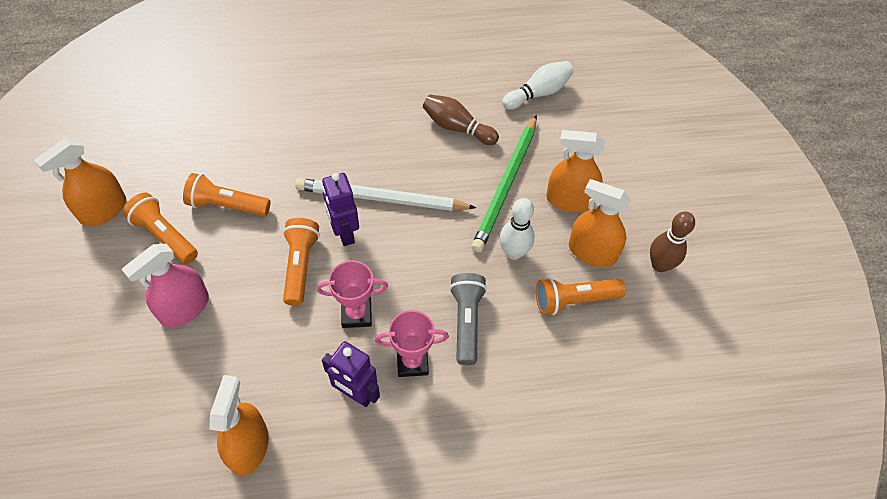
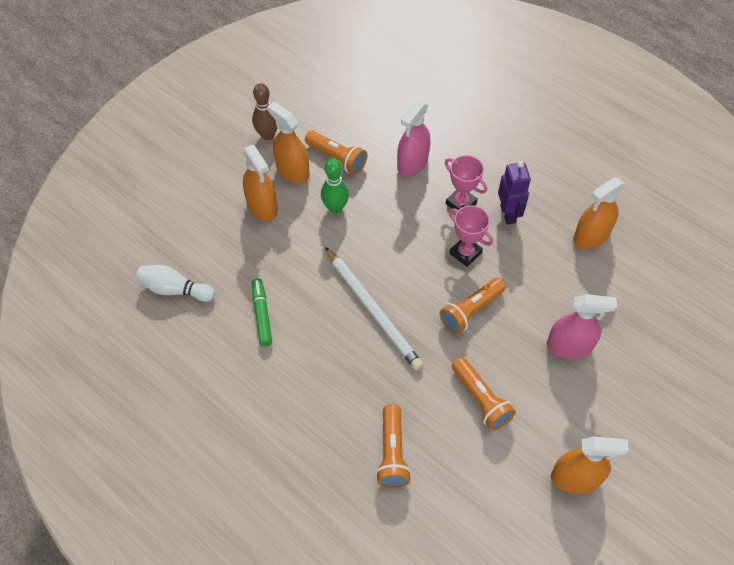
camera: 130 degrees left, 0 degrees up
orange flashlight [123,192,198,264] -> orange flashlight moved to [376,404,412,488]
purple robot [322,173,359,246] -> none
brown bowling pin [423,95,499,145] -> green marker [252,278,272,346]
grey flashlight [449,273,487,365] -> none
green pencil [471,115,537,252] -> none
white bowling pin [500,198,534,260] -> green bowling pin [321,158,349,214]
orange spray bottle [569,179,631,267] -> orange spray bottle turned 150 degrees clockwise [267,102,309,183]
none -> pink spray bottle [397,101,430,177]

